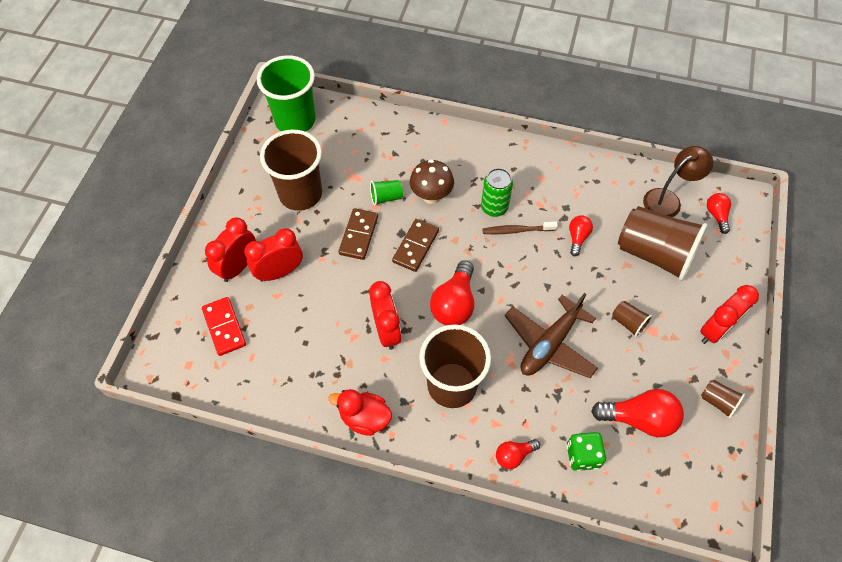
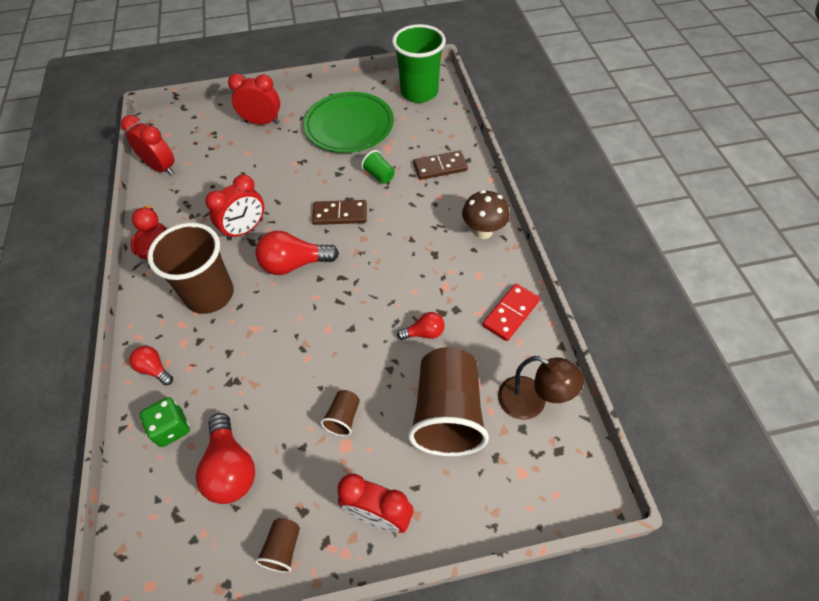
camera: 65 degrees right, 5 degrees down
red domino [202,297,246,356] -> red domino moved to [482,283,540,341]
red clock [244,228,303,281] -> red clock moved to [121,115,175,175]
brown cup [260,130,322,211] -> green plate [303,92,394,153]
brown domino [338,208,378,260] -> brown domino moved to [413,151,468,180]
brown mushroom [410,159,454,204] -> brown mushroom moved to [462,190,510,239]
green can [481,168,513,217] -> none
brown toothbrush [483,221,558,234] -> none
brown plane [505,293,598,378] -> none
red light bulb [707,193,731,234] -> none

